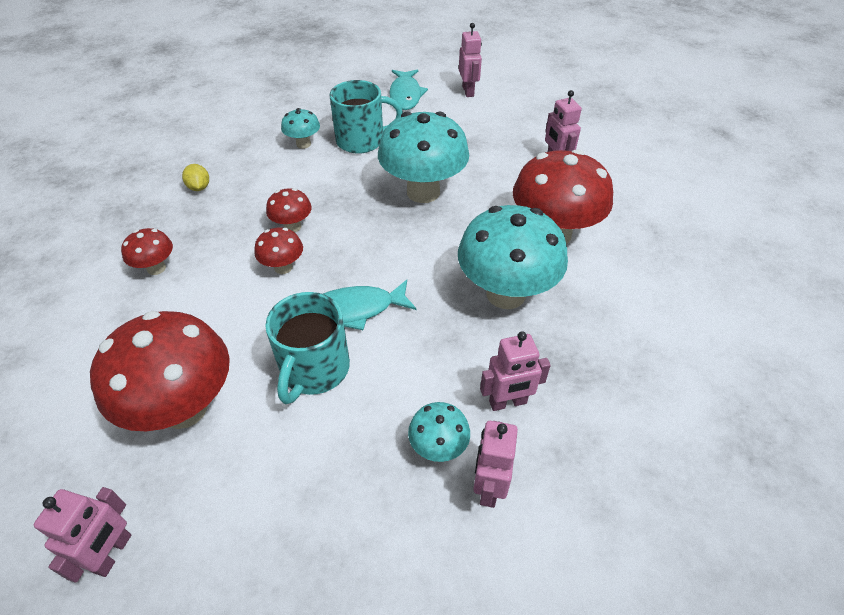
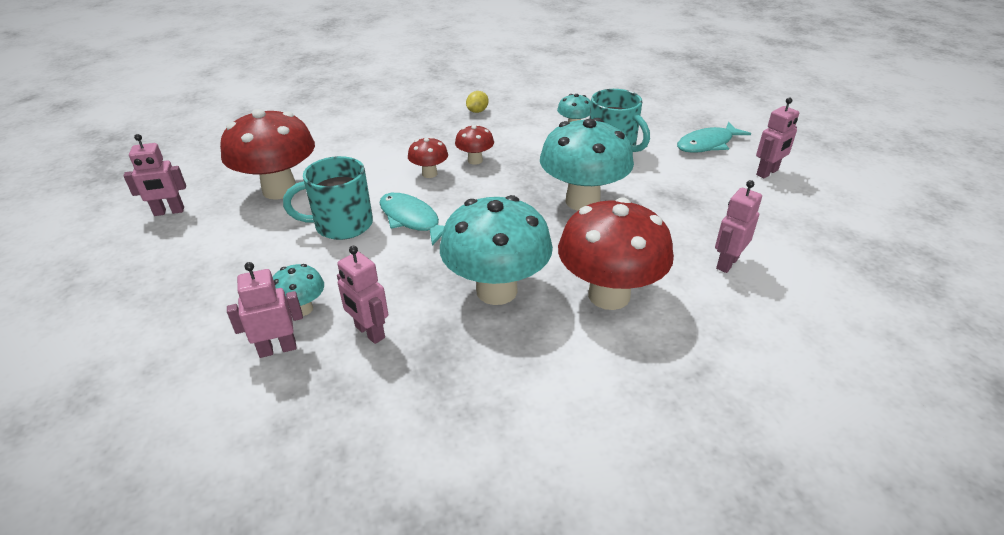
camera: 60 degrees right, 10 degrees down
red mushroom [121,228,173,275] -> none

